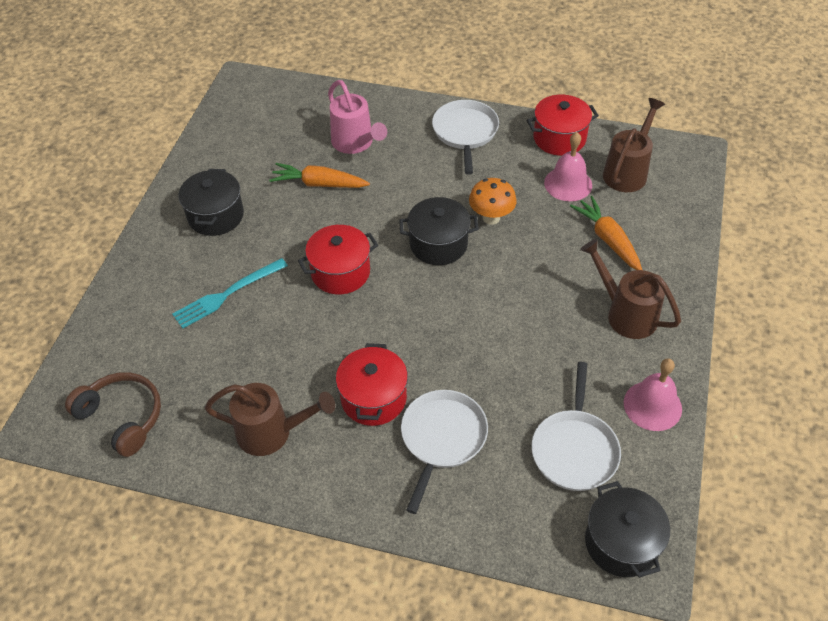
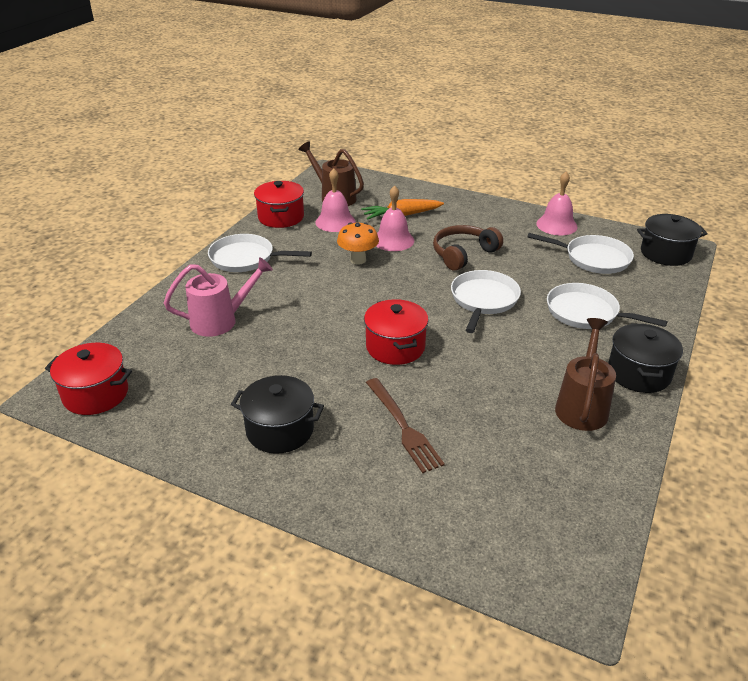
camera: 80 degrees left, 15 degrees down
brown headphones [65,372,161,457] -> brown headphones moved to [433,225,503,271]
turquoise fork [172,258,288,329] -> brown fork [366,378,445,473]
orange carrot [269,163,370,188] -> none
red pot [336,343,408,426] -> red pot moved to [45,343,132,415]
black pot [399,197,479,265] -> black pot moved to [608,323,683,393]
brown watering can [580,239,681,339] -> none
none -> pink bell [376,185,414,251]
none -> white pan [451,270,521,333]

